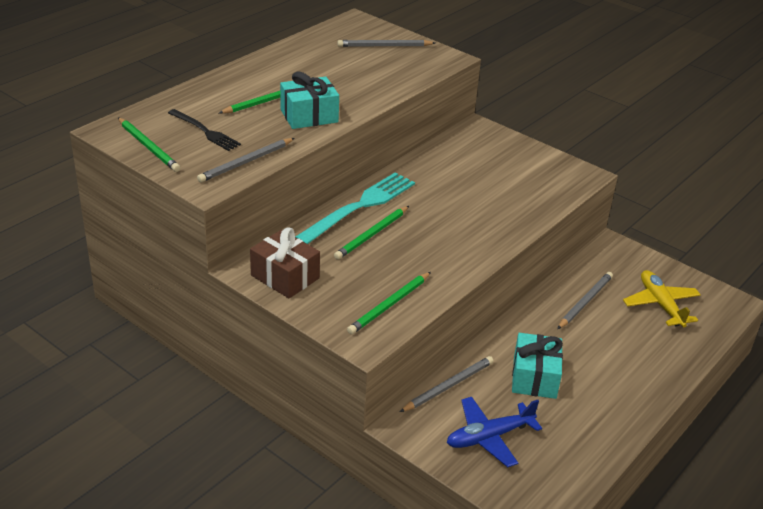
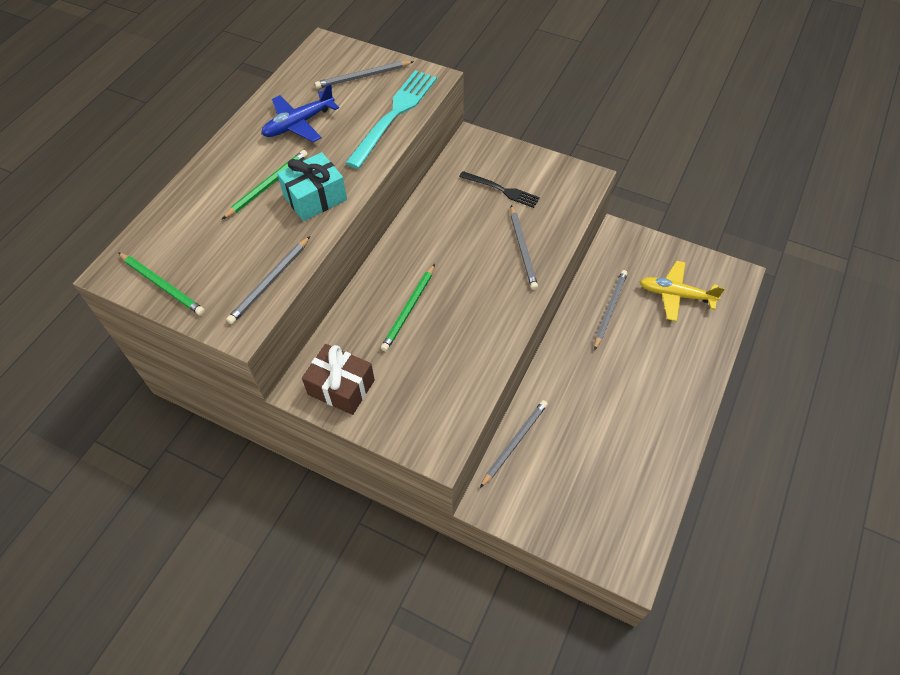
camera: 10 degrees left, 20 degrees up
black fork [168,109,241,151] -> black fork moved to [459,171,540,208]
turquoise fork [296,172,415,244] -> turquoise fork moved to [345,70,437,169]
green pencil [347,272,431,334] -> none
blue plane [447,397,542,467] -> blue plane moved to [261,84,339,142]
turquoise gift [512,333,563,399] -> none
yellow plane [623,270,701,327] -> yellow plane turned 45 degrees counterclockwise [639,261,725,322]
none -> grey pencil [511,205,538,290]

